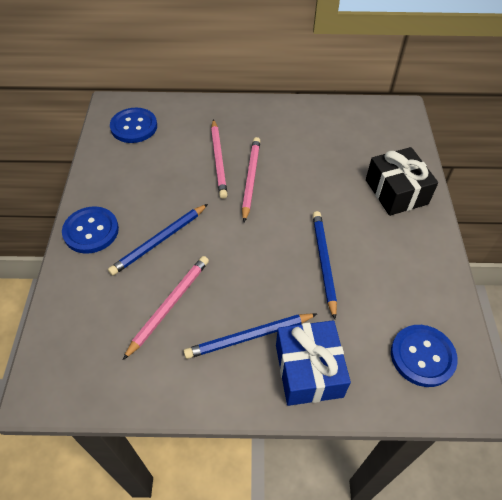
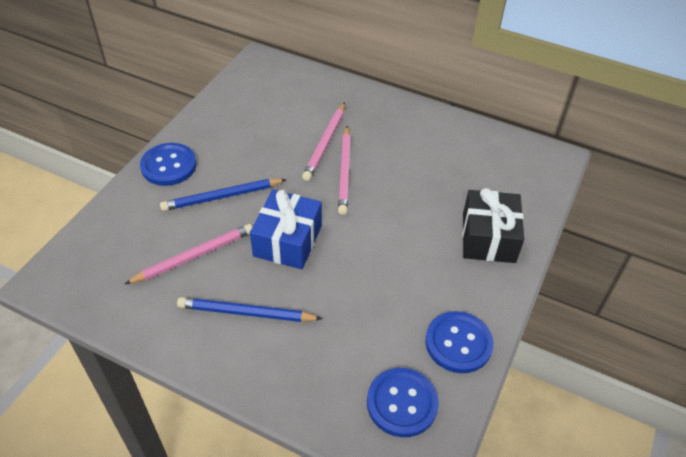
camera: 25 degrees right, 5 degrees down
blue button [110,108,157,143] -> blue button moved to [425,311,493,373]
pink pencil [242,137,260,222] -> pink pencil turned 150 degrees clockwise [338,126,351,215]
blue gift [276,320,351,406] -> blue gift moved to [250,190,322,269]
blue pencil [313,211,337,319] -> none

